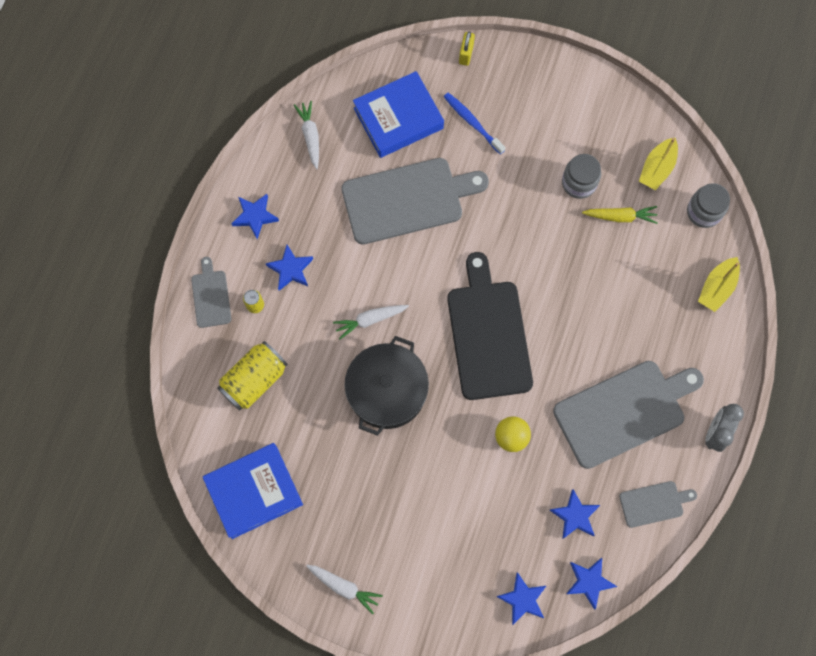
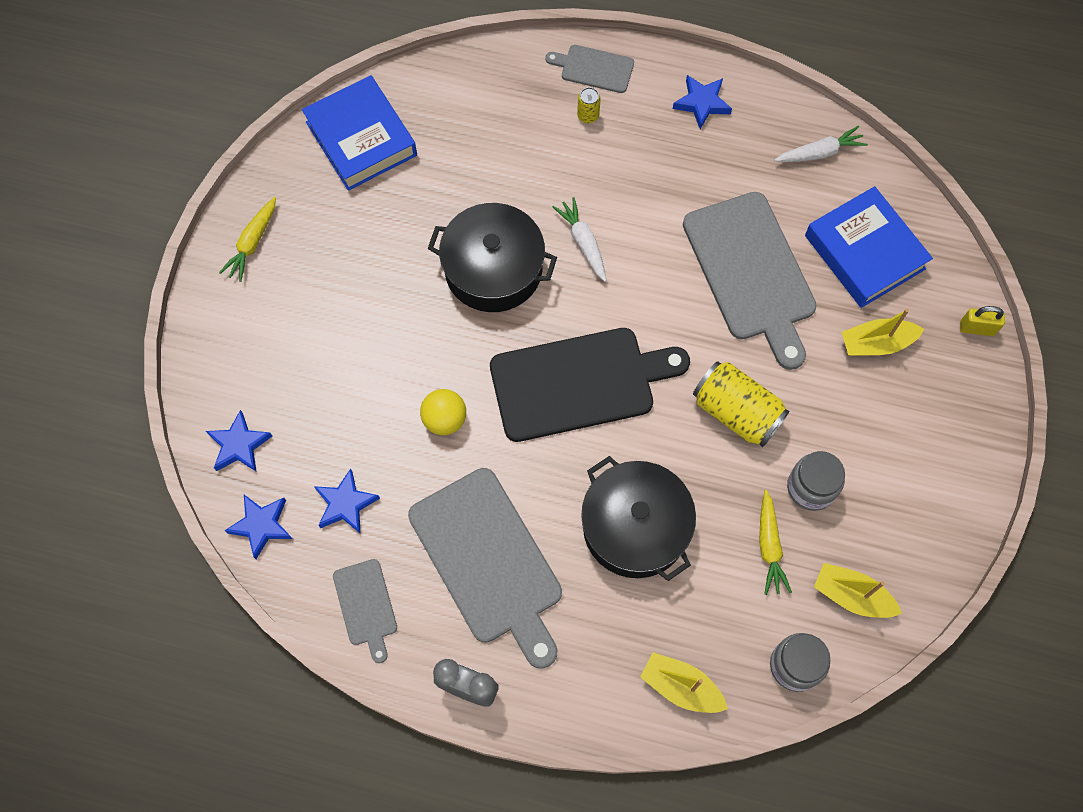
camera: 85 degrees right, 5 degrees down
grey cutting board [191,257,231,328] -> grey cutting board turned 150 degrees counterclockwise [545,45,634,93]
yellow can [217,341,288,411] -> yellow can moved to [693,361,789,447]
blue star [265,245,313,291] -> none
white carrot [306,565,383,614] -> yellow carrot [219,197,276,282]
blue toothbrush [444,93,506,154] -> yellow boat [841,309,924,356]
none -> black pot [581,456,696,581]

